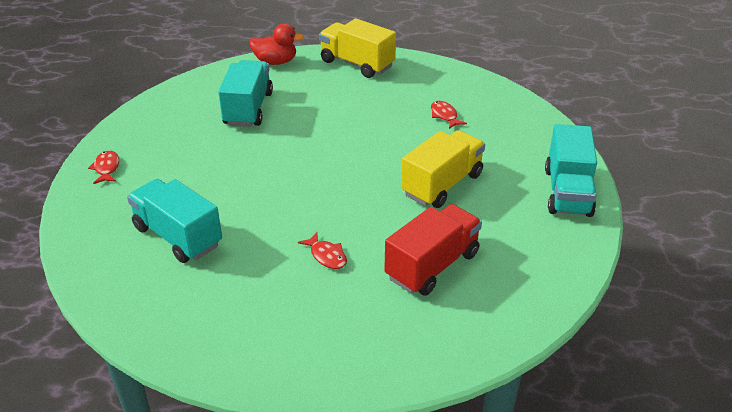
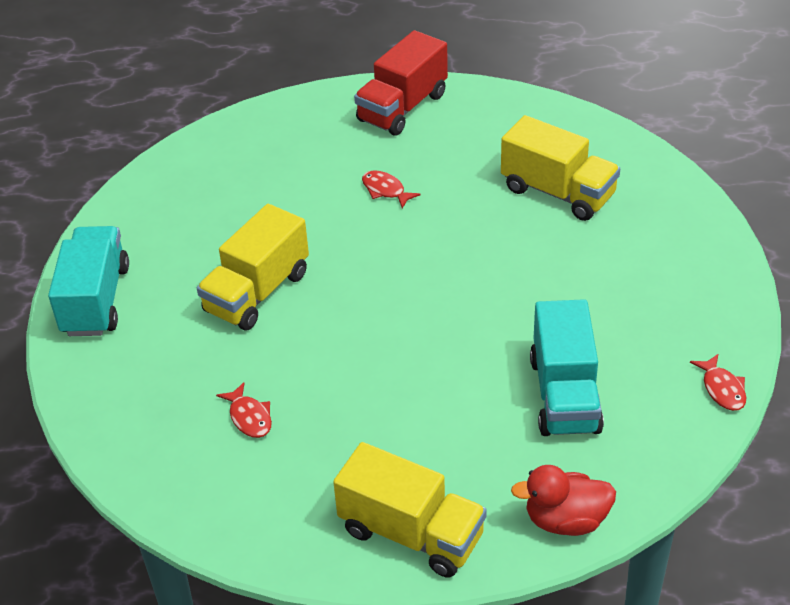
camera: 175 degrees right, 5 degrees up
red fish [88,150,119,184] -> red fish moved to [690,354,747,411]
turquoise truck [127,179,222,263] -> yellow truck [501,115,620,221]
red truck [384,204,482,296] -> red truck moved to [354,30,448,135]

